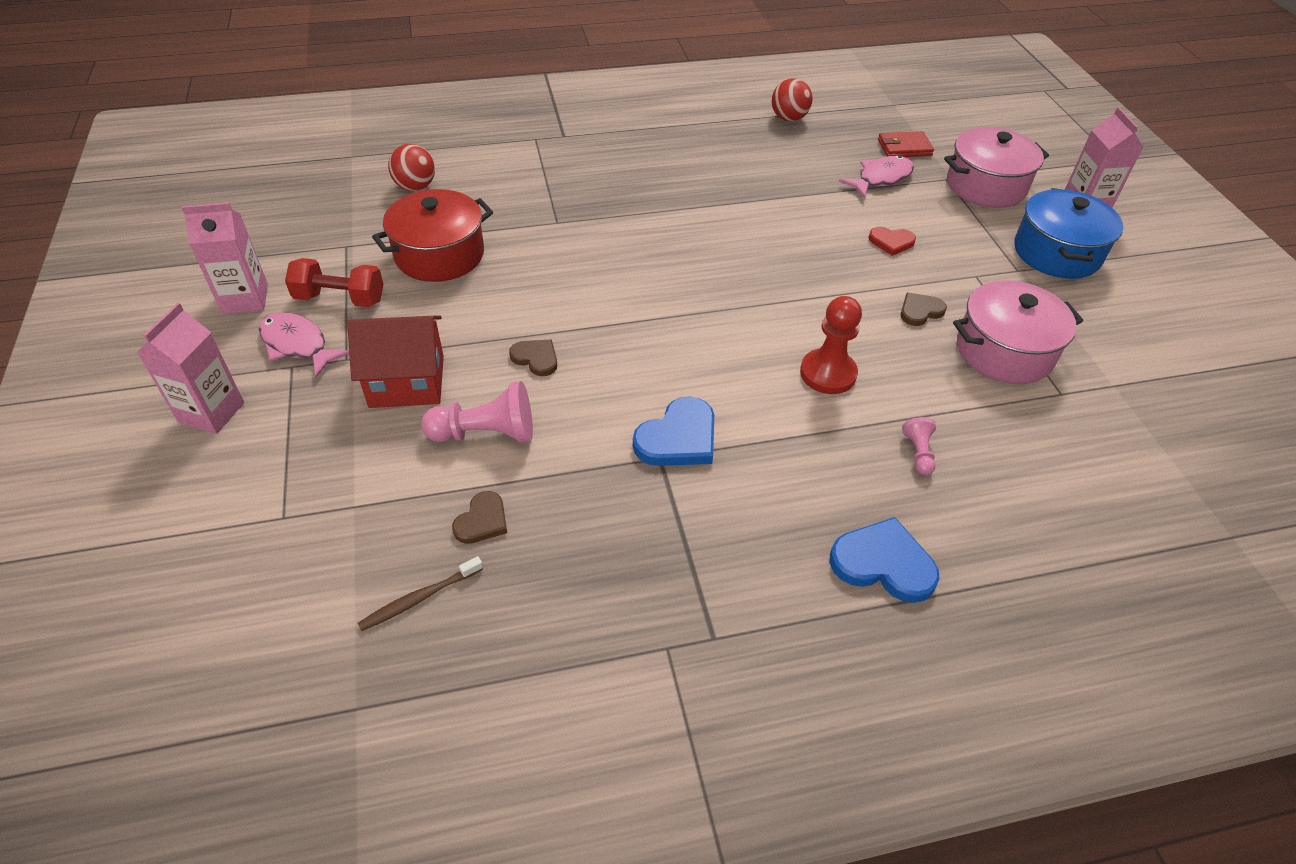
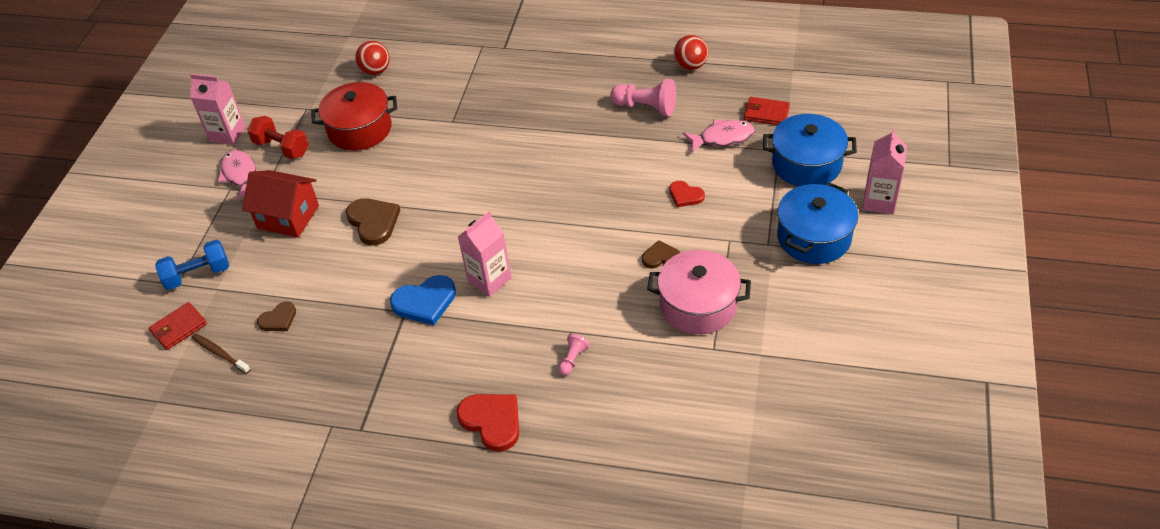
camera: 30 degrees right, 0 degrees up
pink carton [137,303,244,434] -> pink carton moved to [458,211,511,297]
brown toothbrush [358,556,483,631] -> brown toothbrush turned 45 degrees clockwise [192,334,251,374]
pink pawn [421,381,533,443] -> pink pawn moved to [610,79,676,116]
brown heart [509,340,557,376] -> brown heart [346,198,400,246], size x1.66
red pawn [800,296,862,394] -> none
blue heart [830,517,939,603] -> red heart [456,394,519,452]
pink pot [944,127,1049,208] -> blue pot [763,114,857,186]
none -> red wallet [149,302,207,350]
none -> blue dumbbell [155,240,229,290]

